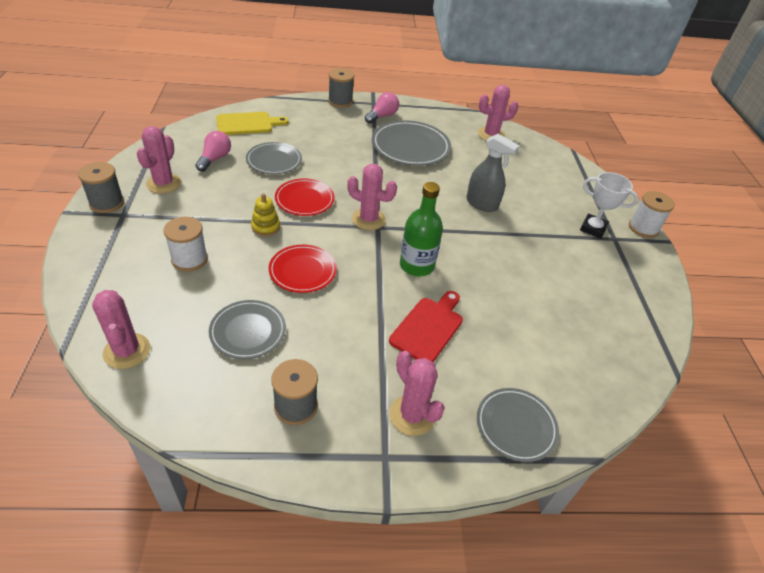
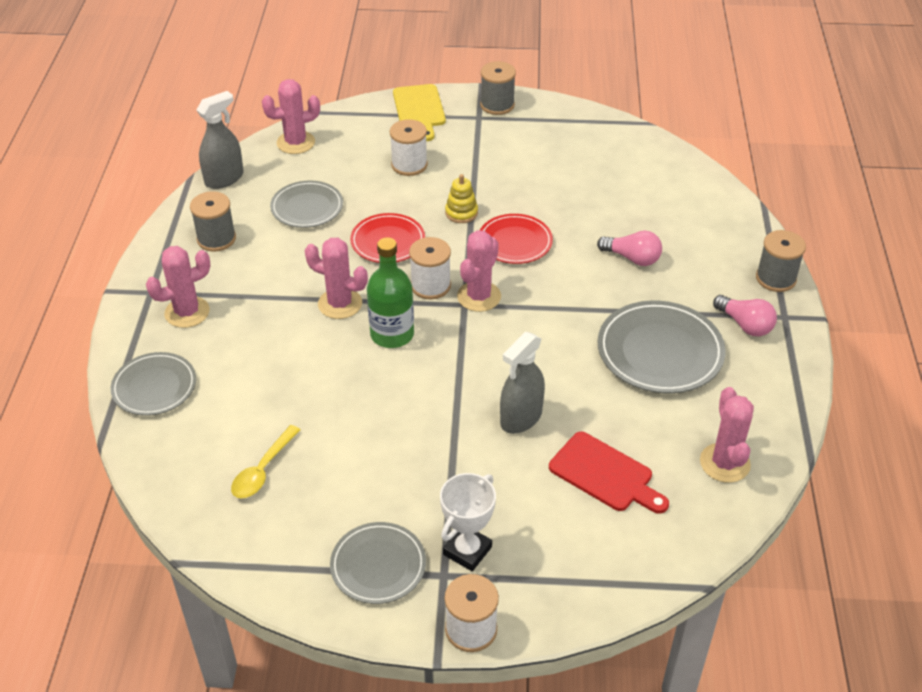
camera: 100 degrees right, 0 degrees up
pink cactus [136,126,181,194] -> pink cactus moved to [305,238,368,319]
pink light bulb [196,131,231,172] -> pink light bulb moved to [597,231,662,266]
yellow cutting board [216,112,289,135] -> yellow cutting board moved to [393,84,446,141]
grey plate [246,142,302,174] -> grey plate moved to [330,522,426,604]
red cutting board [389,291,463,362] -> red cutting board moved to [549,432,669,514]
none -> grey spray bottle [197,91,244,189]
none -> yellow spoon [231,425,300,498]
none -> white spool [409,237,451,299]

